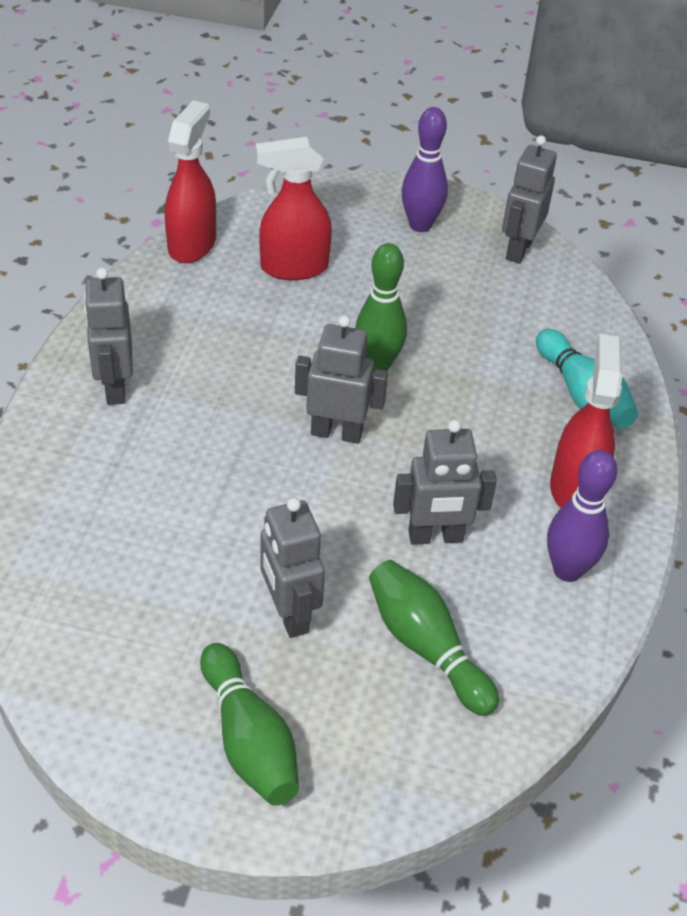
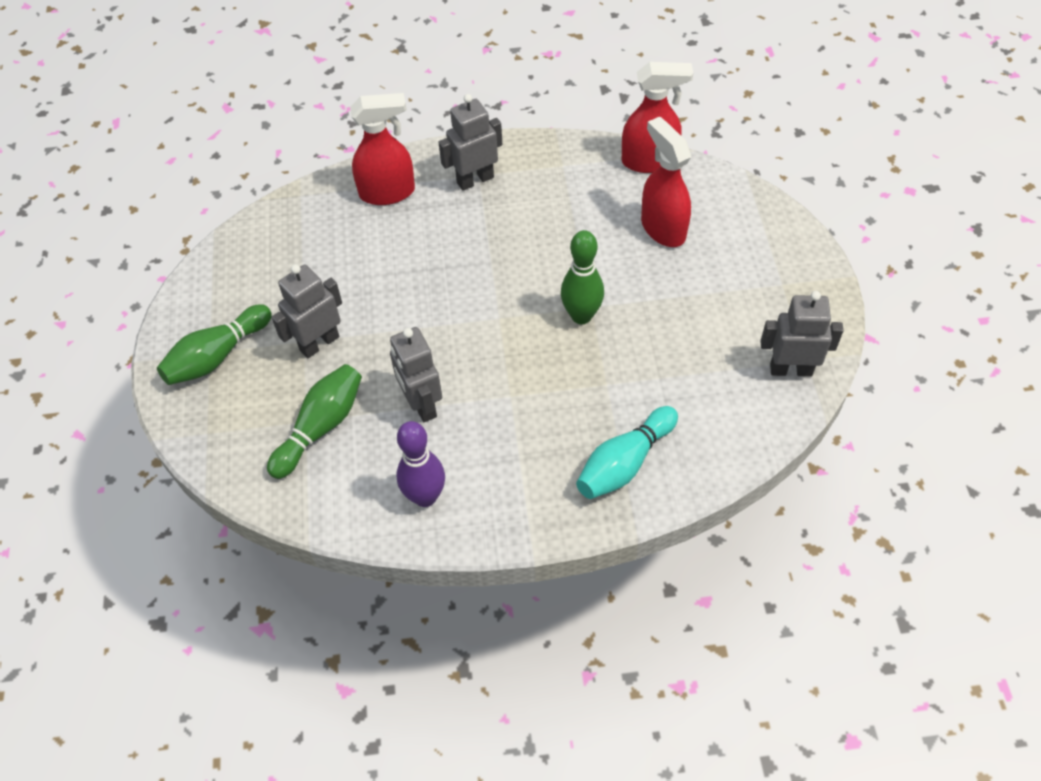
camera: 75 degrees right, 10 degrees up
grey robot [295,315,388,444] -> none
purple bowling pin [402,107,448,232] -> none
red spray bottle [550,334,623,508] -> red spray bottle moved to [350,93,415,205]

